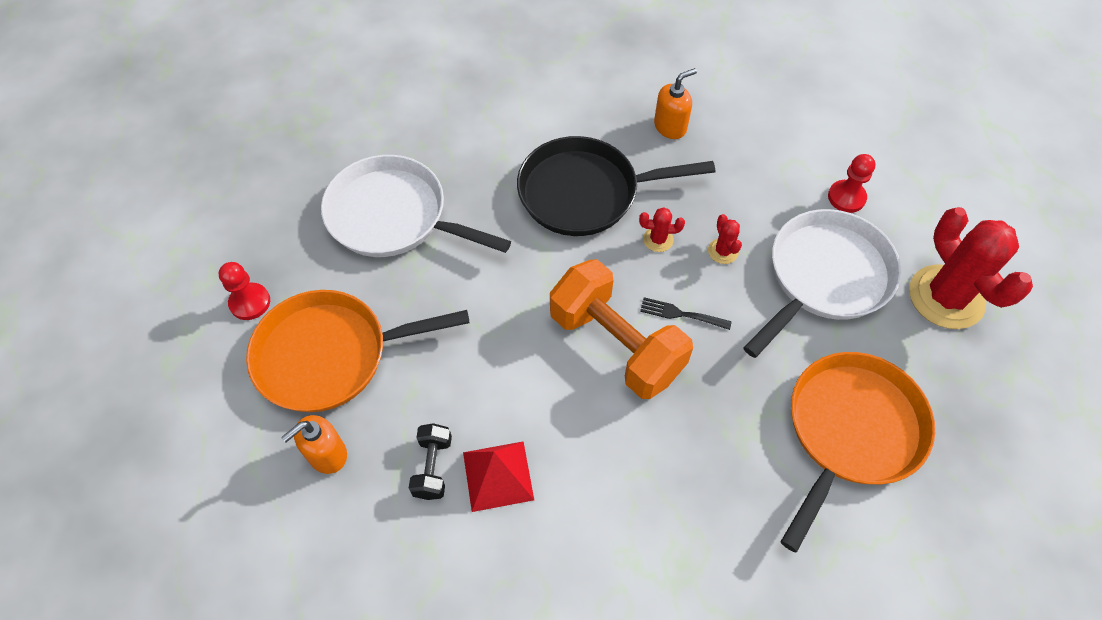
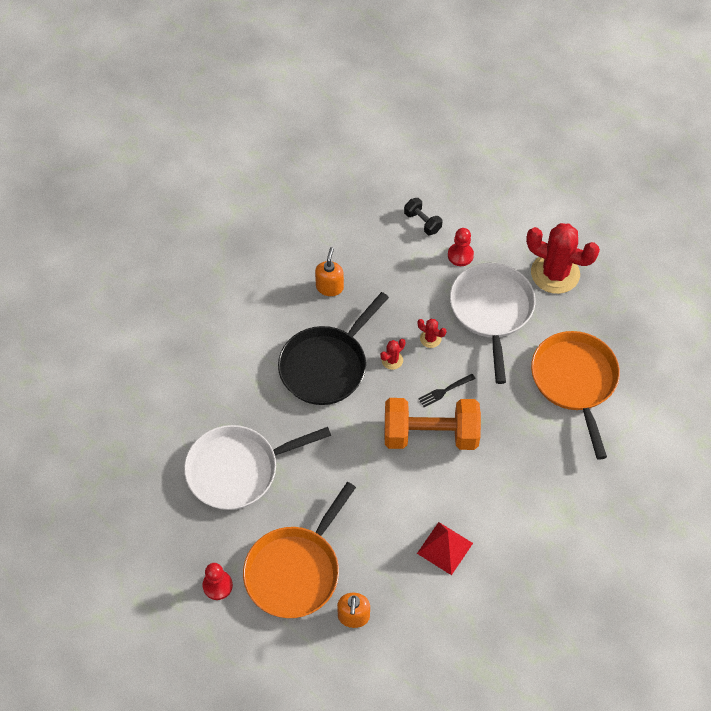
camera: 45 degrees left, 0 degrees up
black dumbbell [409,423,452,500] -> black dumbbell moved to [404,198,442,235]

